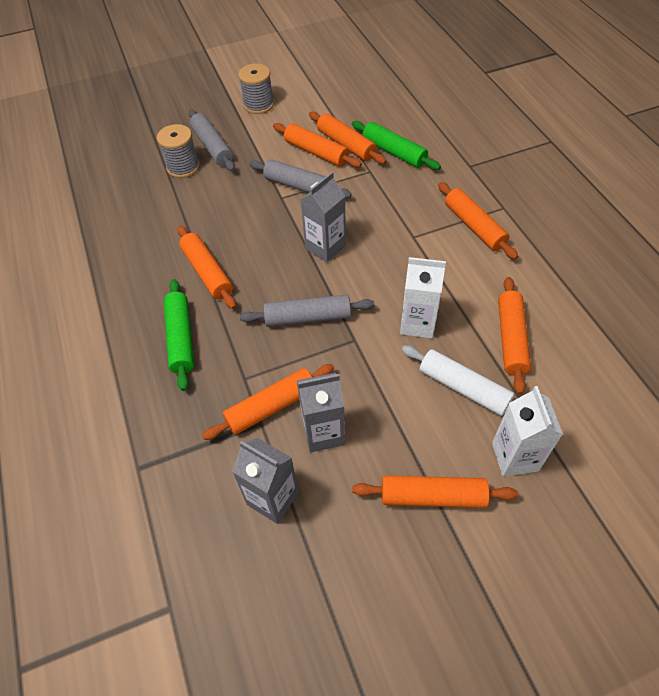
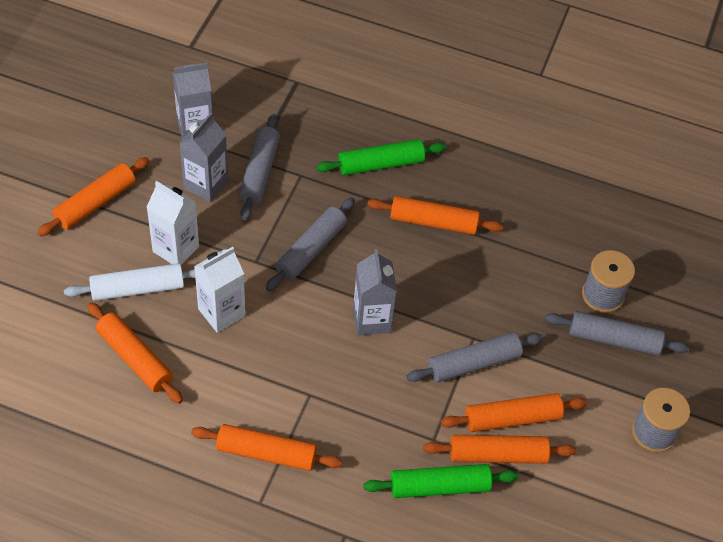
camera: 125 degrees right, 0 degrees up
green rolling pin [164,279,194,391] -> green rolling pin turned 45 degrees counterclockwise [316,139,446,175]
orange rolling pin [202,364,334,440] -> grey rolling pin [239,114,280,221]
white carton [492,386,563,476] -> white carton moved to [146,181,199,265]

